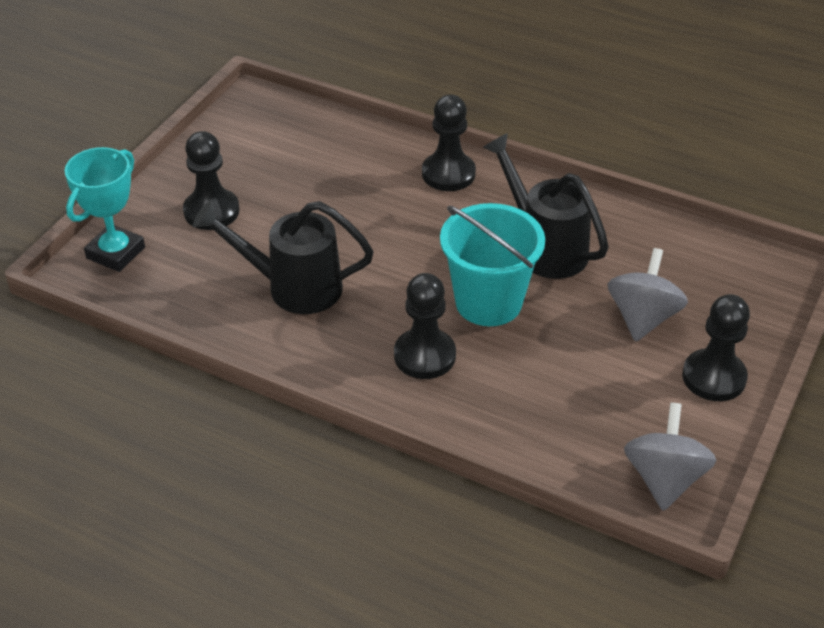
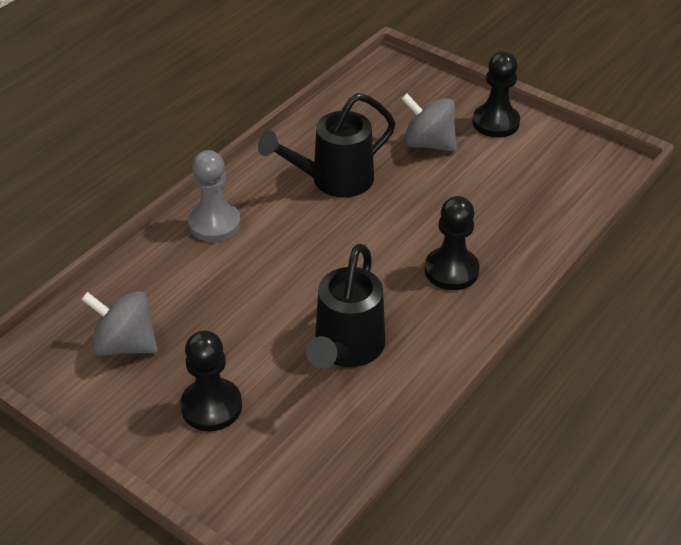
camera: 80 degrees left, 0 degrees up
turquoise trophy [64,147,145,272] -> none
black pawn [422,95,476,191] -> grey pawn [188,150,241,242]
turquoise bucket [440,203,545,326] -> none
grey spinning top [624,402,716,511] -> grey spinning top moved to [81,291,158,356]

